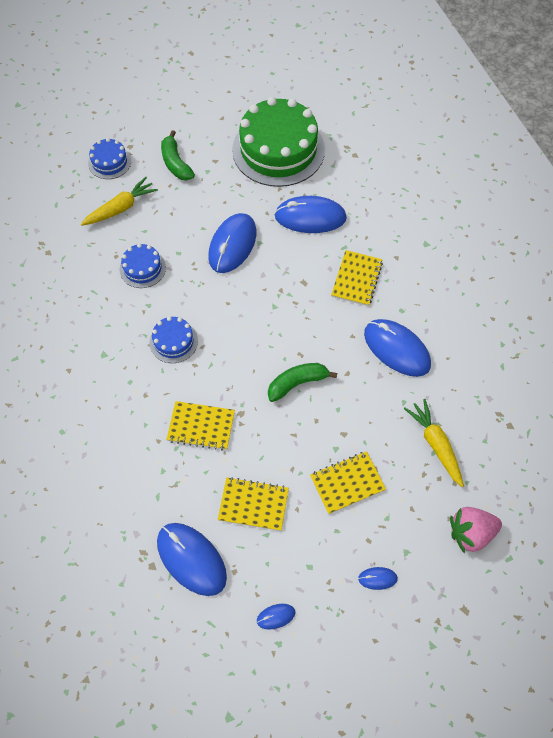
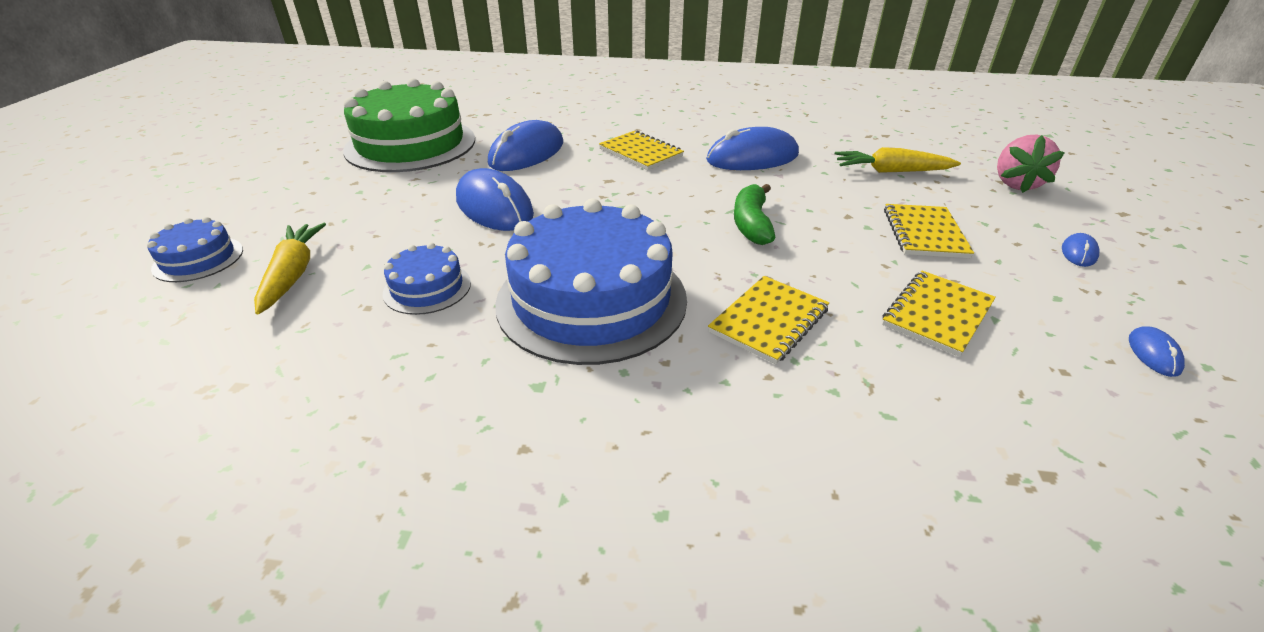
camera: 60 degrees left, 25 degrees down
blue cake [149,316,198,363] -> blue cake [495,199,687,365], size x2.17
blue mouse [157,523,227,596] -> none
green banana [161,130,195,180] -> none

